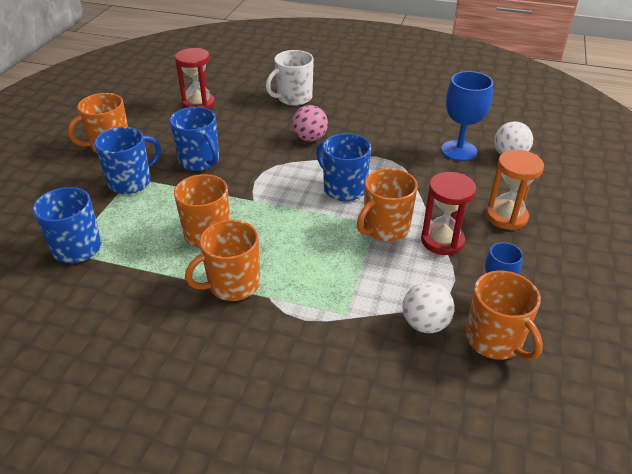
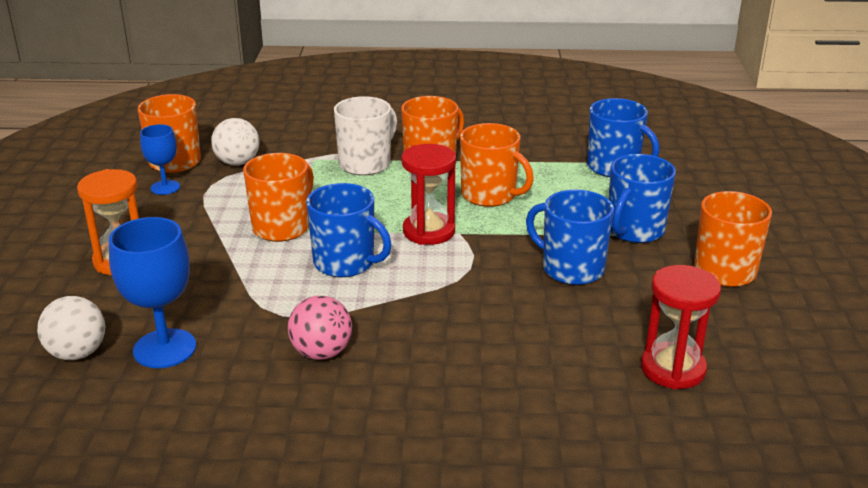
camera: 165 degrees right, 10 degrees down
white mug [266,50,314,106] -> white mug moved to [334,96,397,176]
pink ball [292,105,328,141] -> pink ball moved to [288,296,352,360]
red hourglass [421,172,476,255] -> red hourglass moved to [402,144,456,245]

